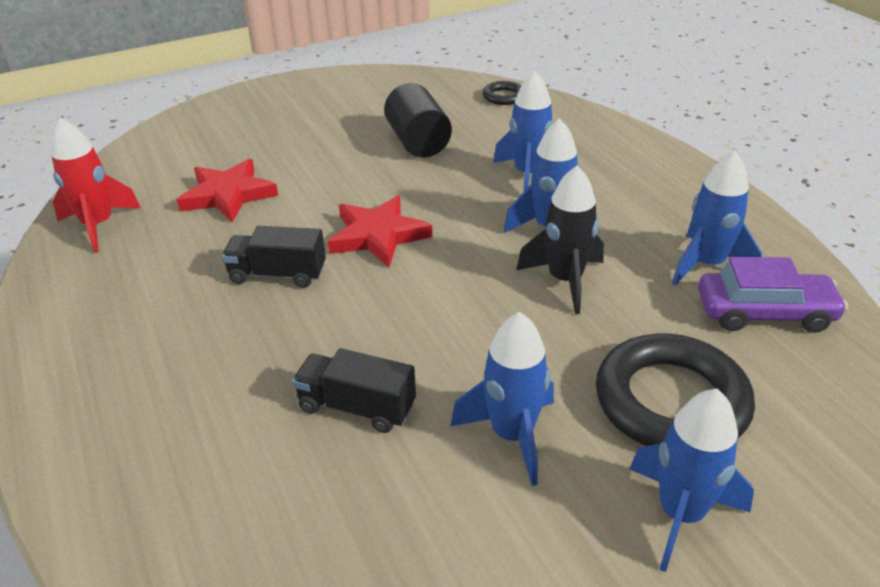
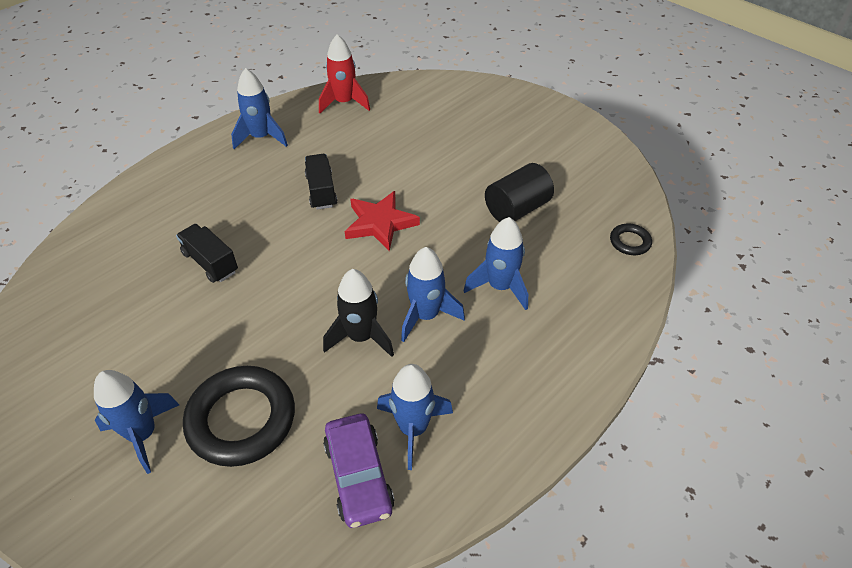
camera: 70 degrees right, 10 degrees up
red star [177,159,278,222] -> none
black truck [292,348,416,433] -> black truck turned 45 degrees counterclockwise [176,224,238,283]
blue rocket [451,312,554,486] -> blue rocket moved to [231,68,288,149]

